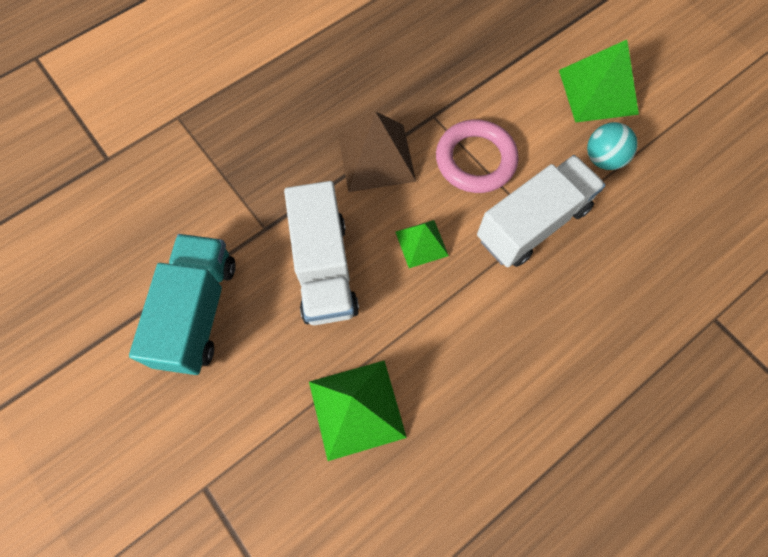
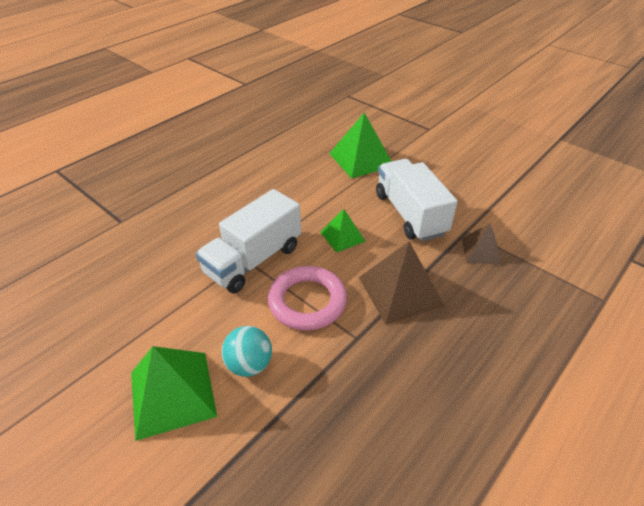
camera: 170 degrees right, 25 degrees down
turquoise truck [129,234,236,375] -> none
turquoise ball [587,122,638,170] -> turquoise ball moved to [222,326,272,377]
none -> brown pyramid [462,223,502,265]

